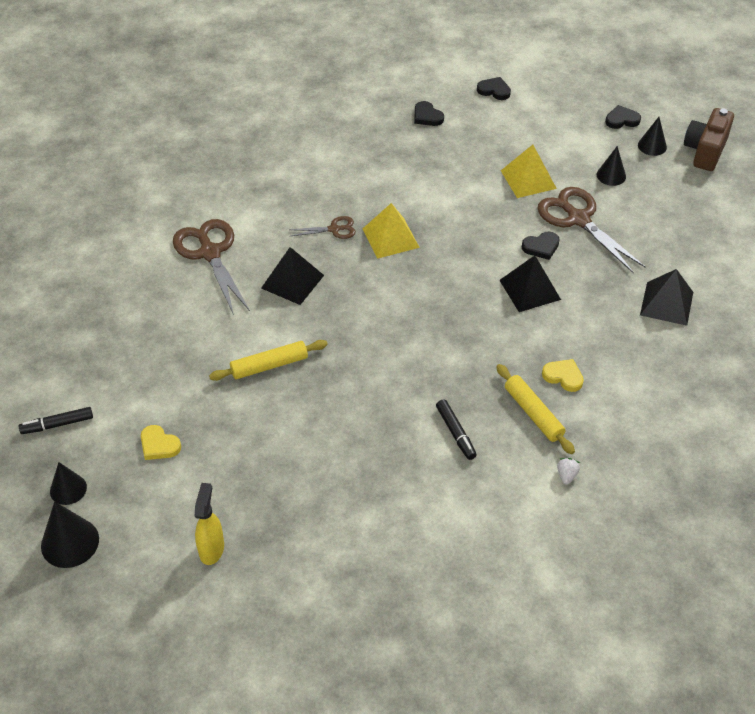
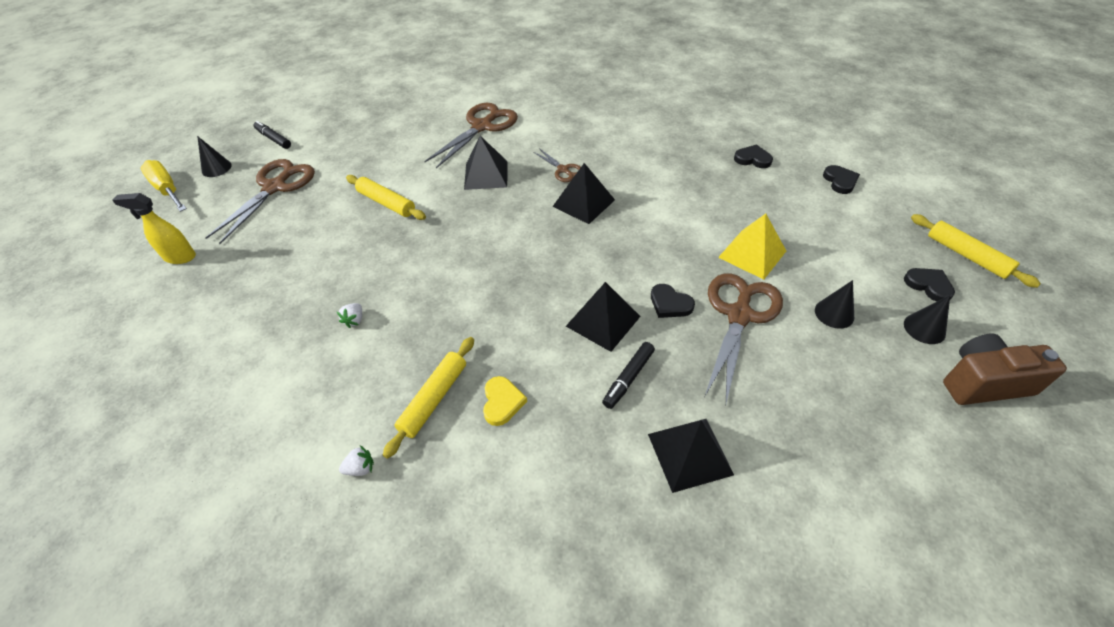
camera: 60 degrees right, 0 degrees up
black cone [41,501,99,568] -> yellow screwdriver [140,160,187,212]
yellow heart [141,425,181,460] -> brown scissors [205,159,315,244]
yellow spray bottle [195,483,224,565] -> yellow spray bottle turned 150 degrees counterclockwise [112,193,196,264]
yellow pyramid [363,203,420,259] -> black pyramid [552,163,615,224]
black heart [414,101,444,126] -> black heart turned 90 degrees clockwise [734,144,773,168]
black marker [436,399,477,460] -> black marker moved to [602,342,655,409]
none -> white strawberry [337,303,362,328]
none -> yellow rolling pin [911,214,1041,288]

